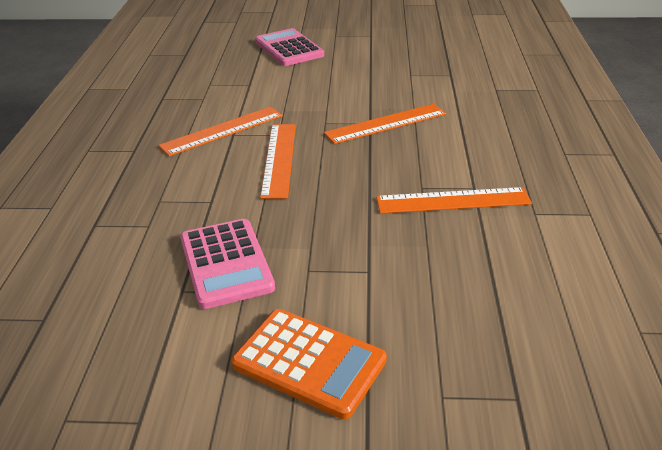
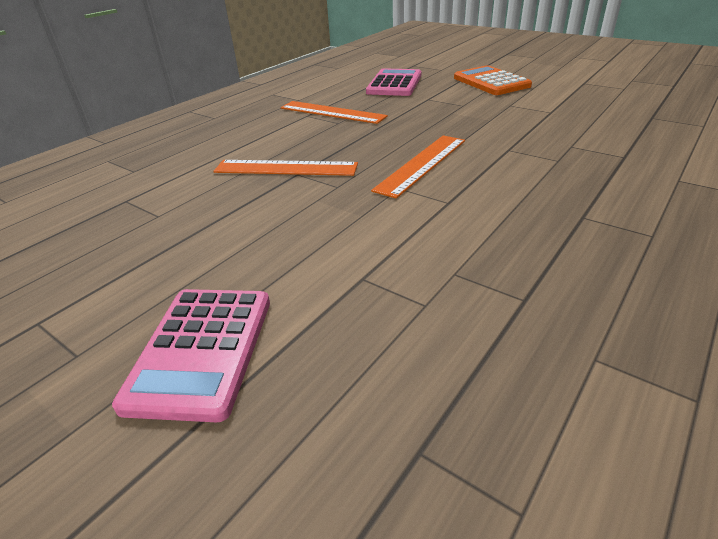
camera: 145 degrees left, 0 degrees up
orange ruler [158,107,283,156] -> none
pink calculator [180,219,275,309] -> pink calculator moved to [366,68,421,96]

